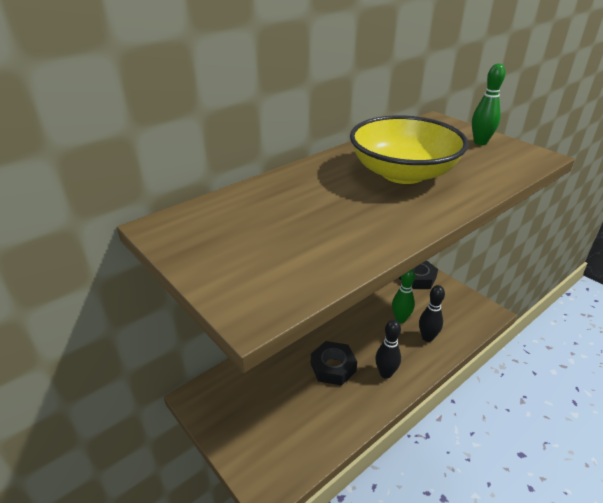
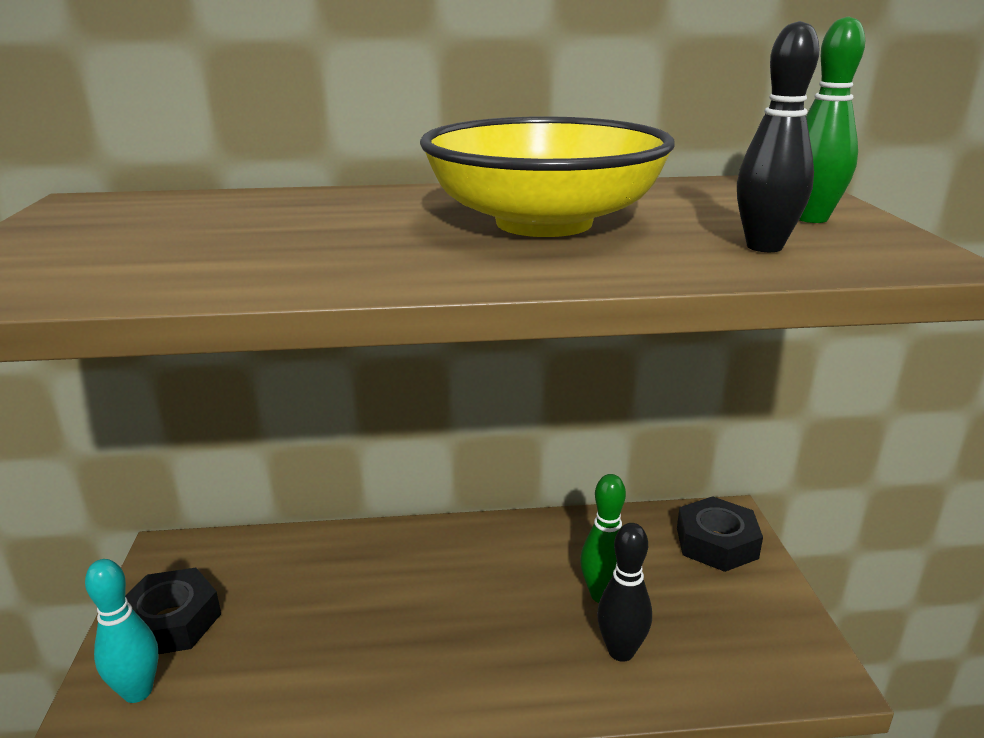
camera: 35 degrees right, 10 degrees down
black nut [311,341,357,386] -> black nut moved to [125,568,221,654]
black bowling pin [375,320,401,379] -> black bowling pin moved to [737,21,819,252]
none -> turquoise bowling pin [85,559,159,703]

